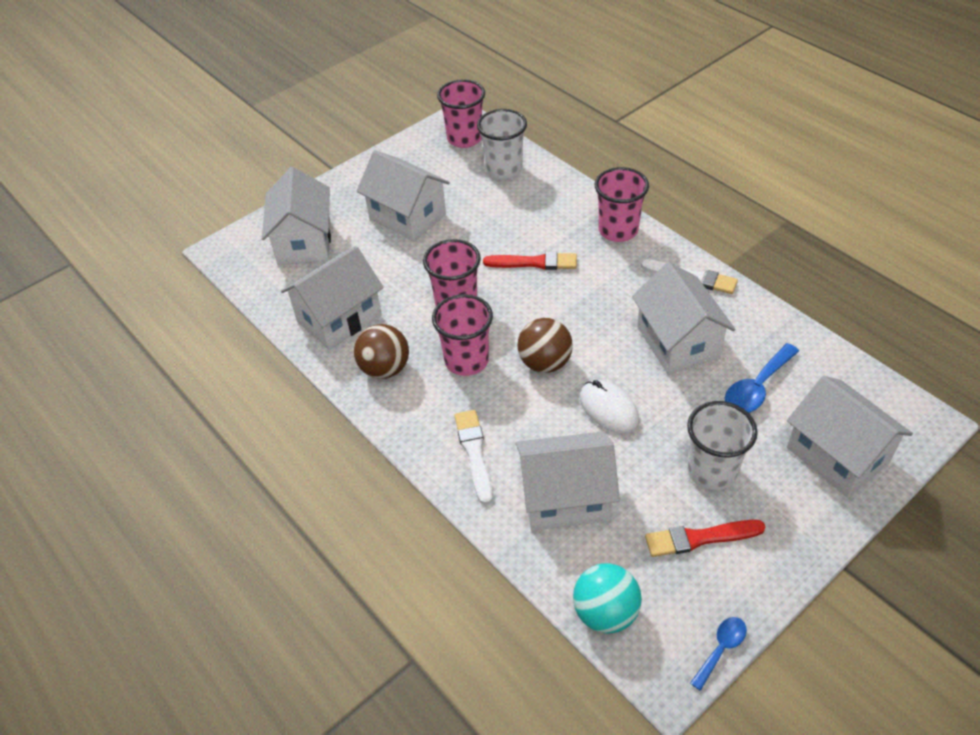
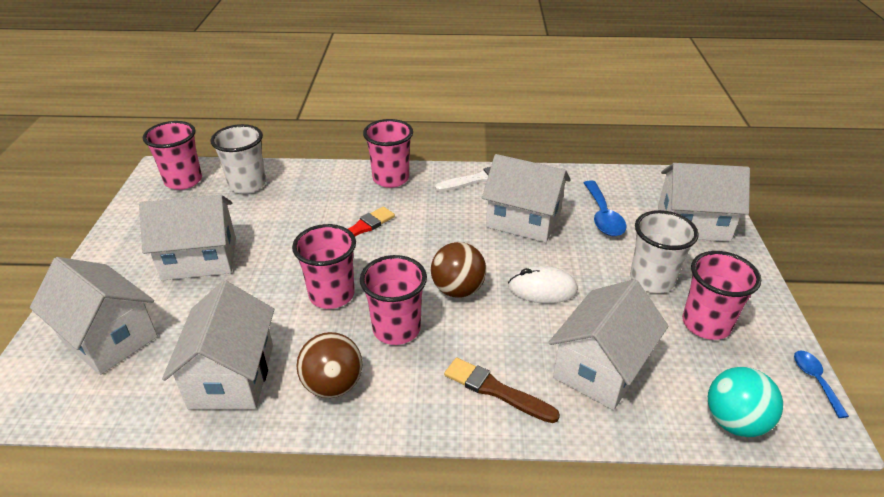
camera: 50 degrees left, 10 degrees down
white brush [455,410,493,505] -> brown brush [444,358,560,423]
red brush [645,520,765,557] -> pink cup [682,251,761,340]

